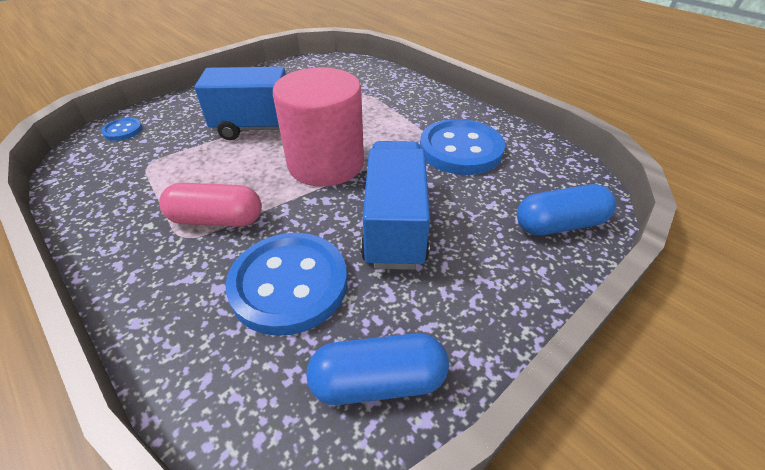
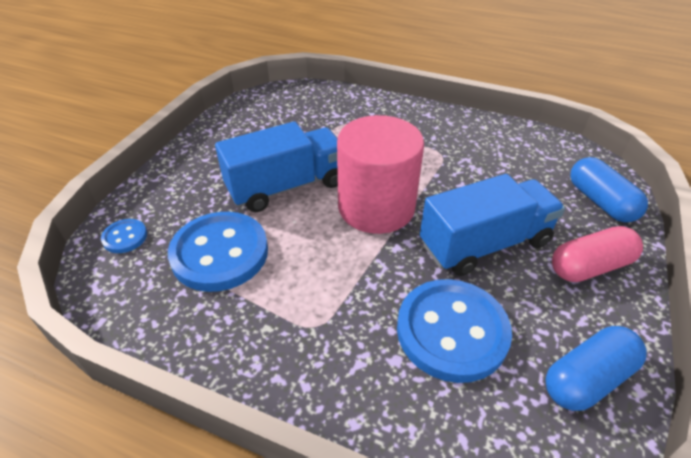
camera: 25 degrees left, 0 degrees up
pink capsule [159,183,262,227] -> pink capsule moved to [552,226,643,282]
blue truck [361,141,430,270] -> blue truck turned 90 degrees clockwise [420,174,565,276]
blue button [420,119,505,175] -> blue button moved to [168,212,268,292]
blue capsule [517,184,616,235] -> blue capsule turned 75 degrees counterclockwise [570,157,648,222]

